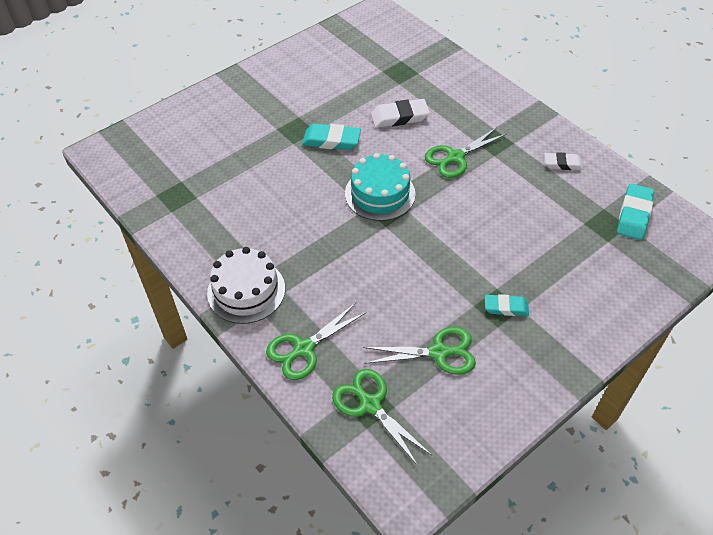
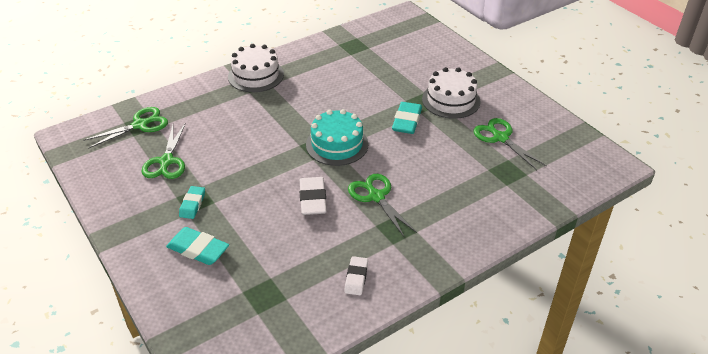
camera: 95 degrees right, 10 degrees down
green scissors [266,303,367,380] -> green scissors moved to [473,118,547,170]
white eraser [371,99,430,128] -> white eraser moved to [300,177,327,215]
turquoise eraser [617,184,654,240] -> turquoise eraser moved to [166,227,229,265]
none -> white cake [422,67,480,119]

